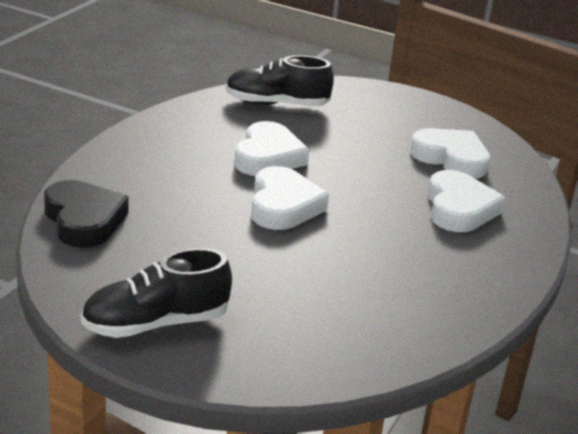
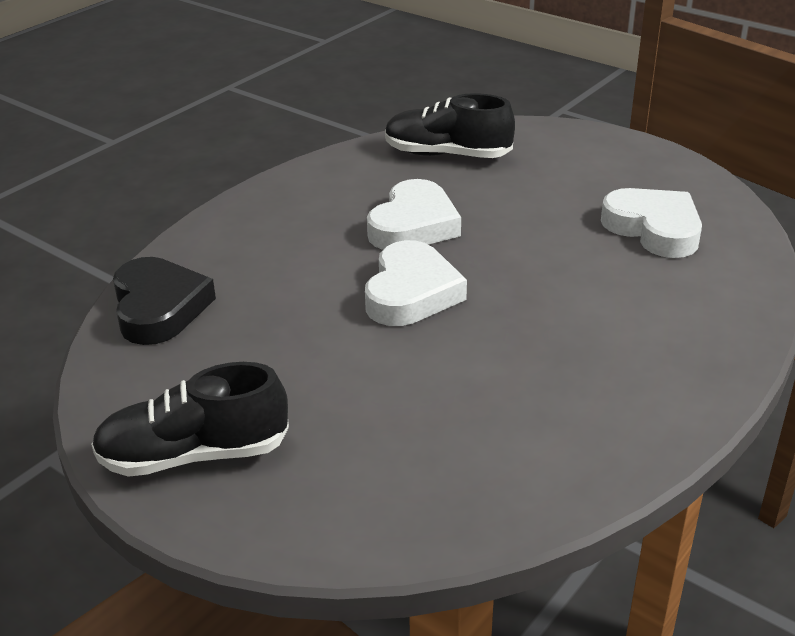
camera: 15 degrees right, 5 degrees up
white heart [428,170,505,232] -> none

